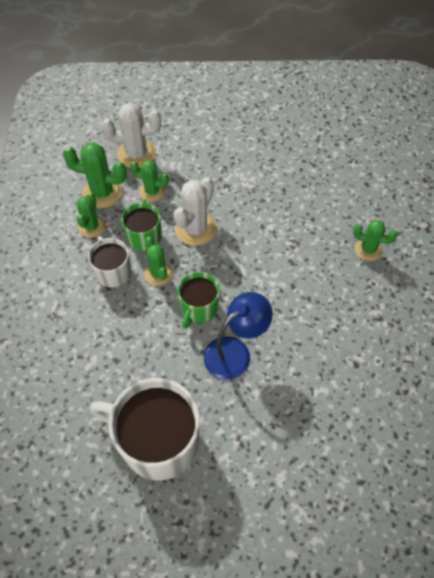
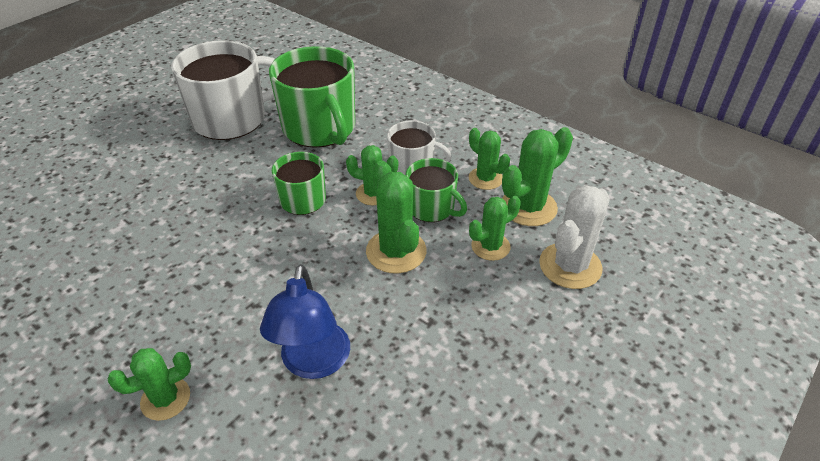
camera: 130 degrees right, 15 degrees down
white cactus [173,177,217,246] -> green cactus [366,161,426,273]
blue lamp [203,292,273,380] -> blue lamp moved to [260,264,350,379]
none -> green mug [269,46,355,148]

